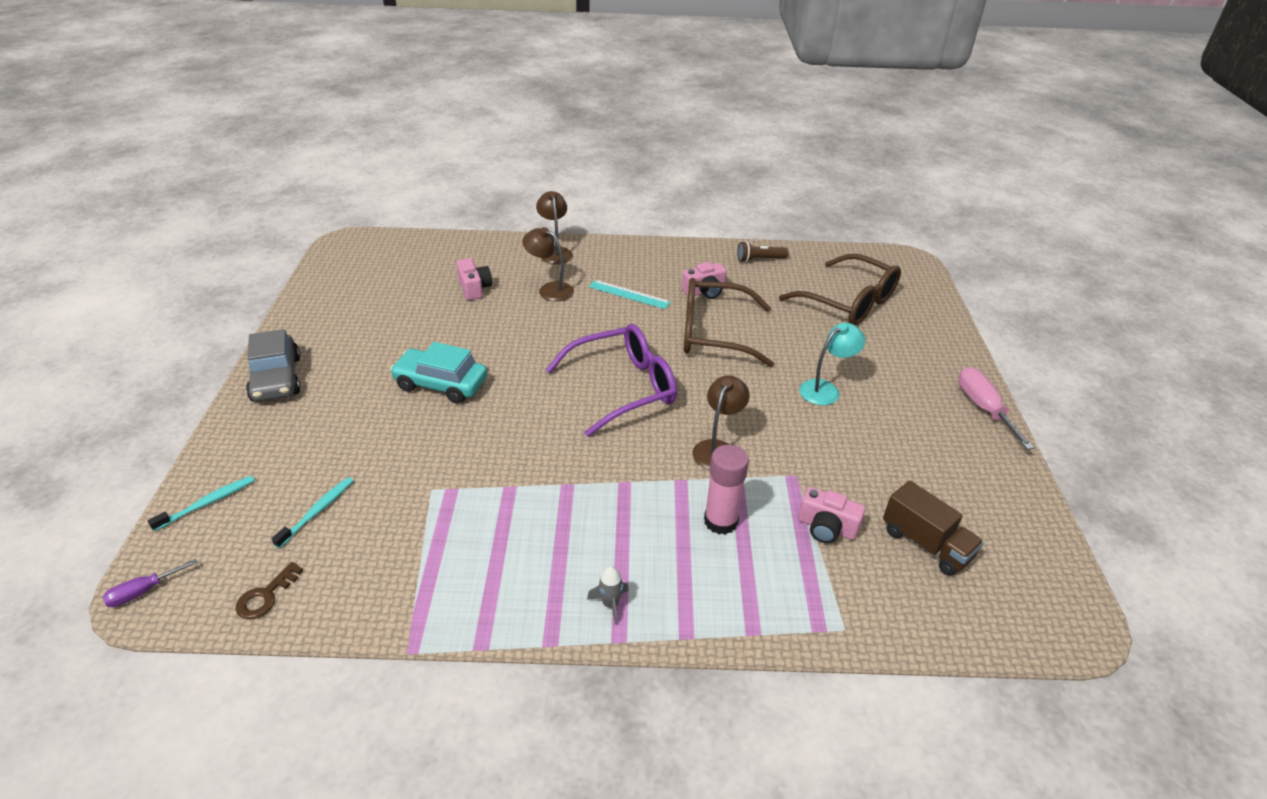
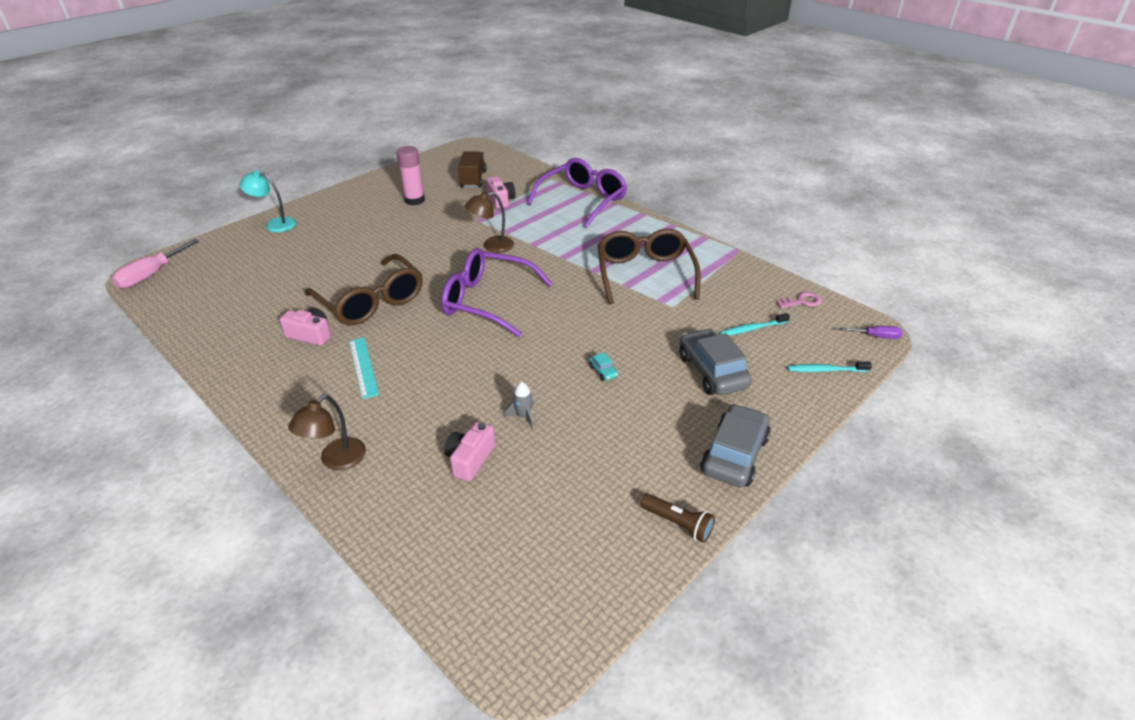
camera: 135 degrees left, 0 degrees up
brown key [235,562,303,619] -> pink key [776,292,822,309]
turquoise car [390,342,487,404] -> turquoise car [589,352,618,381], size x0.40
brown lamp [522,227,574,302] -> none
grey rocket [587,566,629,625] -> grey rocket moved to [505,382,534,429]
pink glue stick [704,445,749,535] -> pink glue stick moved to [396,146,425,205]
brown flashlight [737,241,788,262] -> brown flashlight moved to [641,494,715,543]
brown glasses [779,254,901,325] -> brown glasses moved to [598,229,701,304]
turquoise lamp [799,323,866,405] -> turquoise lamp moved to [239,170,296,232]
pink screwdriver [958,367,1035,450] -> pink screwdriver moved to [112,239,199,289]
none -> purple glasses [527,158,627,228]
none -> grey car [679,328,752,395]

